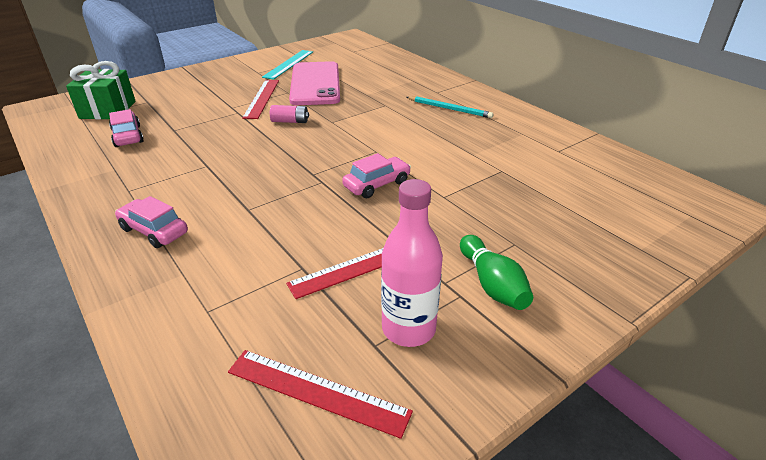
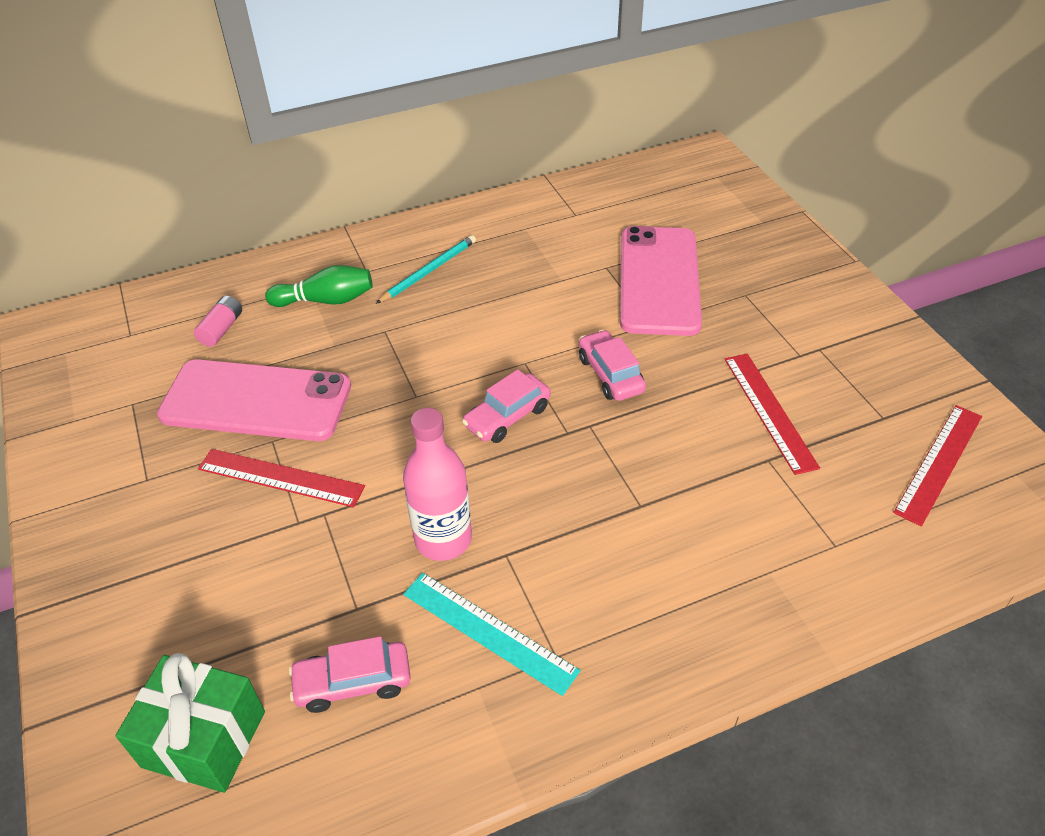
camera: 75 degrees left, 10 degrees up
pink car [115,196,188,248] -> pink car moved to [462,369,551,443]
turquoise ruler [262,50,313,80] -> turquoise ruler moved to [403,573,580,696]
pink battery [270,105,309,123] -> pink battery moved to [194,296,242,347]
pink bottle [381,179,443,347] -> pink bottle moved to [403,408,472,561]
green bowling pin [460,235,533,310] -> green bowling pin moved to [265,265,373,307]
none -> pink phone [620,226,702,336]

